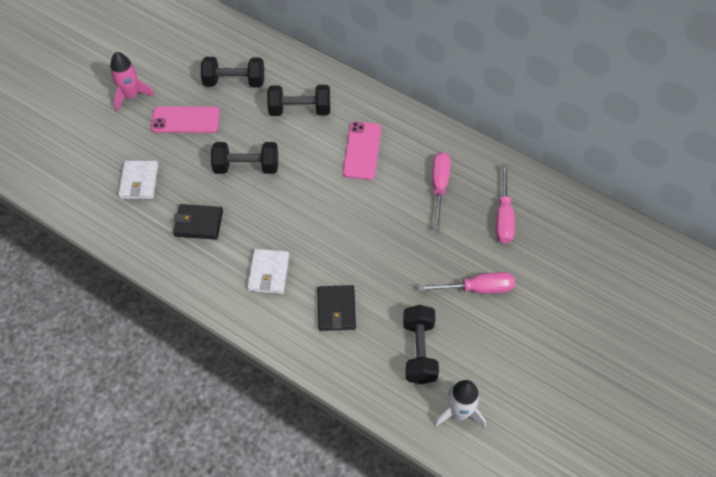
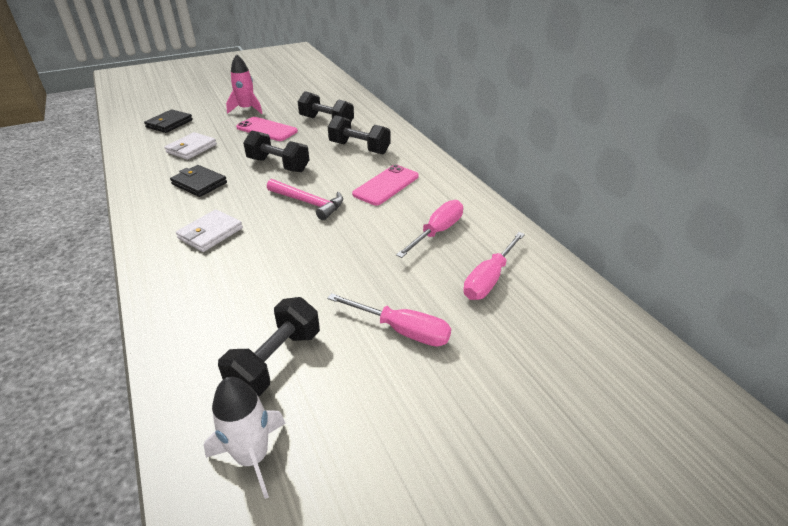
camera: 30 degrees right, 20 degrees down
black wallet [317,285,356,331] -> black wallet moved to [144,109,193,133]
none -> pink hammer [267,179,343,220]

